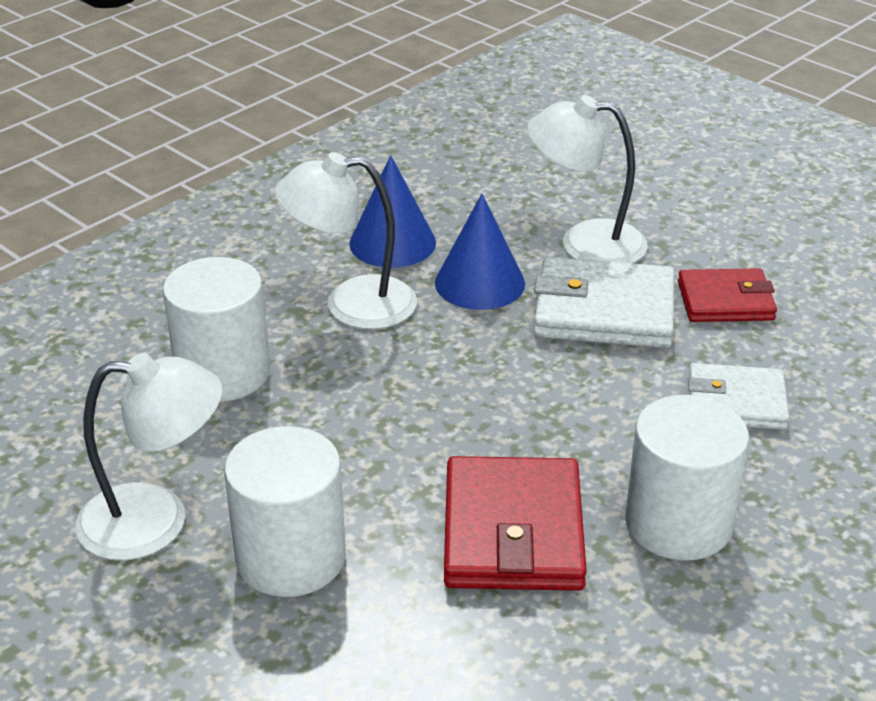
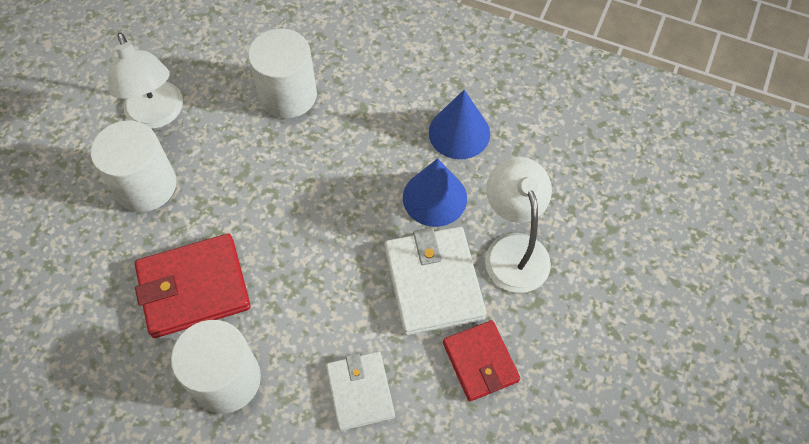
camera: 70 degrees right, 25 degrees up
white lamp [275,152,417,329] -> none

